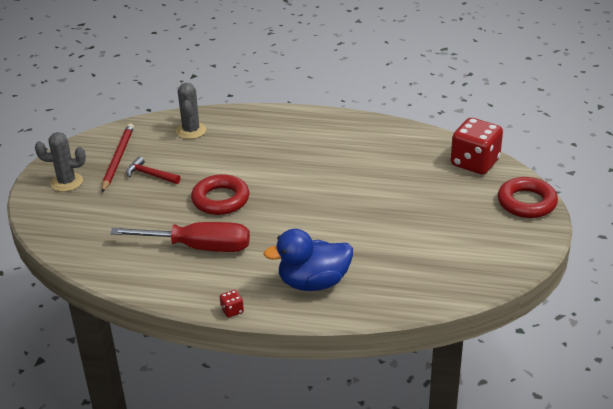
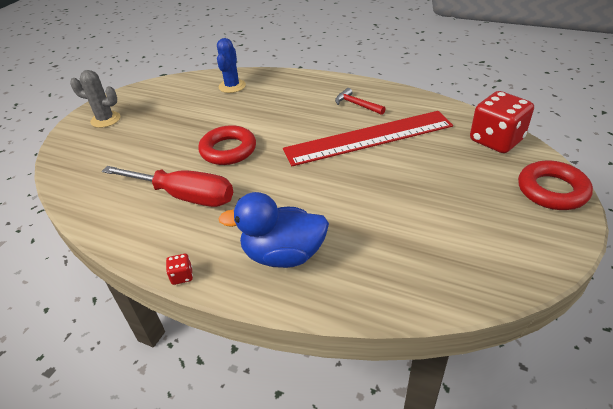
camera: 15 degrees right, 5 degrees up
red pencil [102,123,134,192] -> none
red hammer [126,156,181,184] -> red hammer moved to [335,88,386,115]
grey cactus [176,83,206,139] -> blue cactus [217,38,246,93]
none -> red ruler [283,111,453,166]

